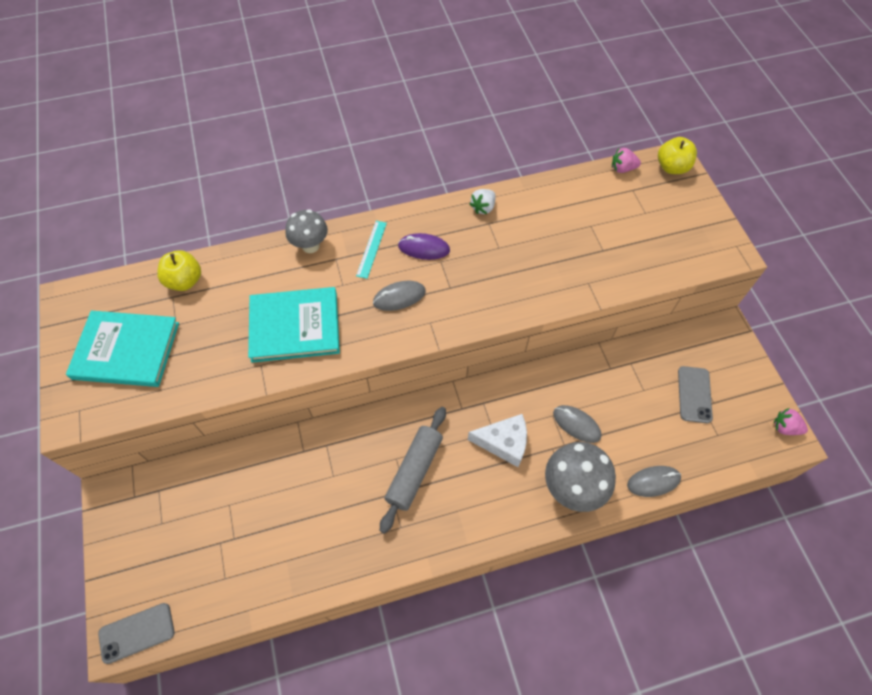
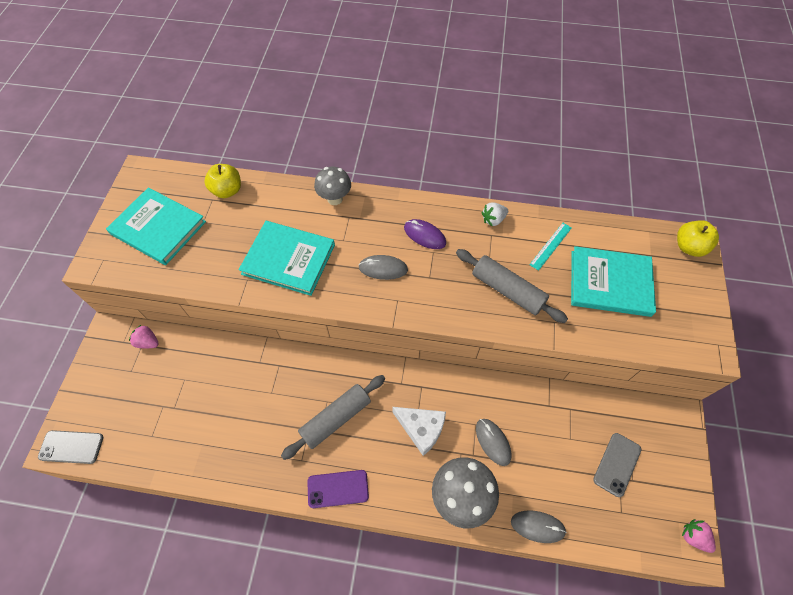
camera: 25 degrees right, 0 degrees up
turquoise ruler [356,221,387,279] -> turquoise ruler moved to [529,223,572,271]
pink strawberry [612,148,641,173] -> pink strawberry moved to [129,325,159,348]
none -> purple phone [307,470,369,508]
none -> grey rolling pin [456,249,568,323]
none -> turquoise book [571,246,656,317]

